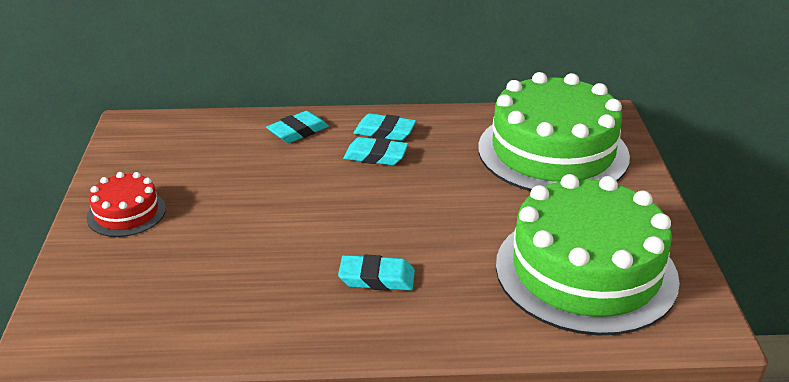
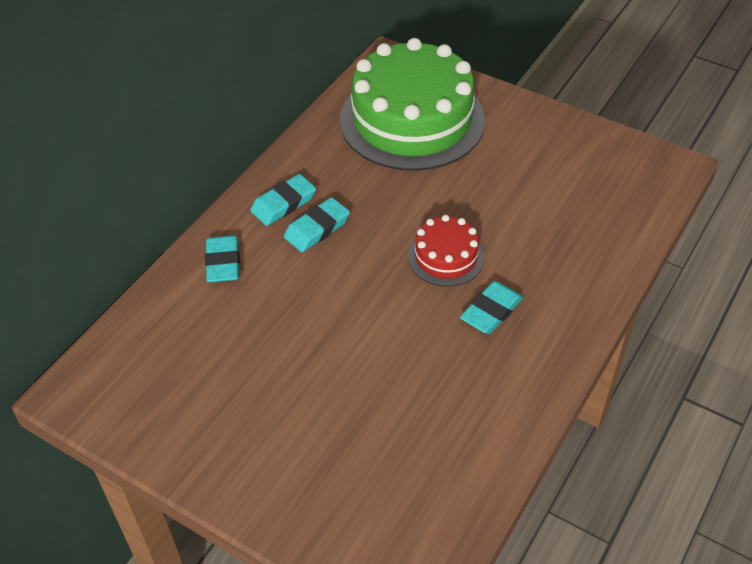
camera: 55 degrees left, 15 degrees up
red cake [86,172,166,237] -> red cake moved to [408,215,485,287]
green cake [496,174,680,335] -> none

